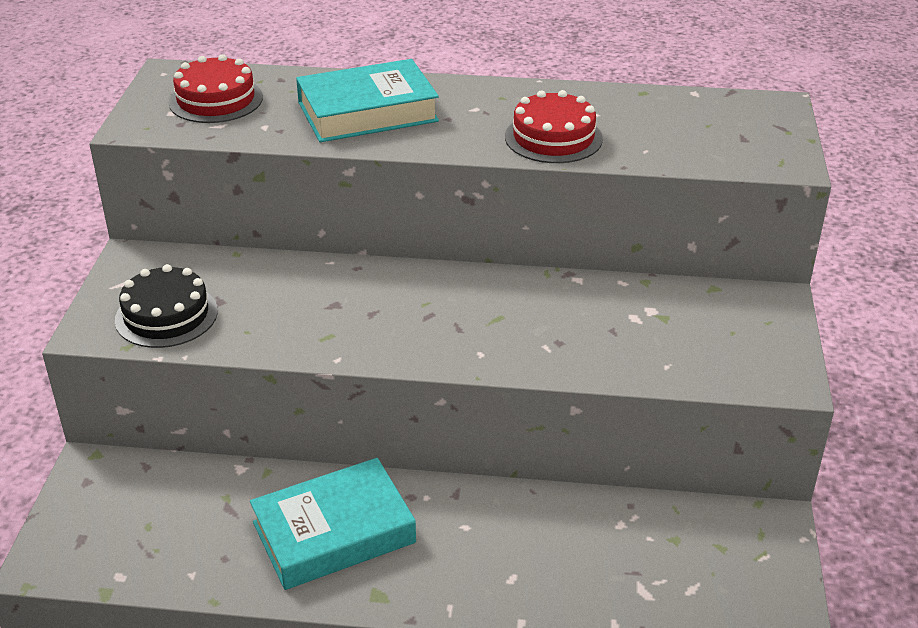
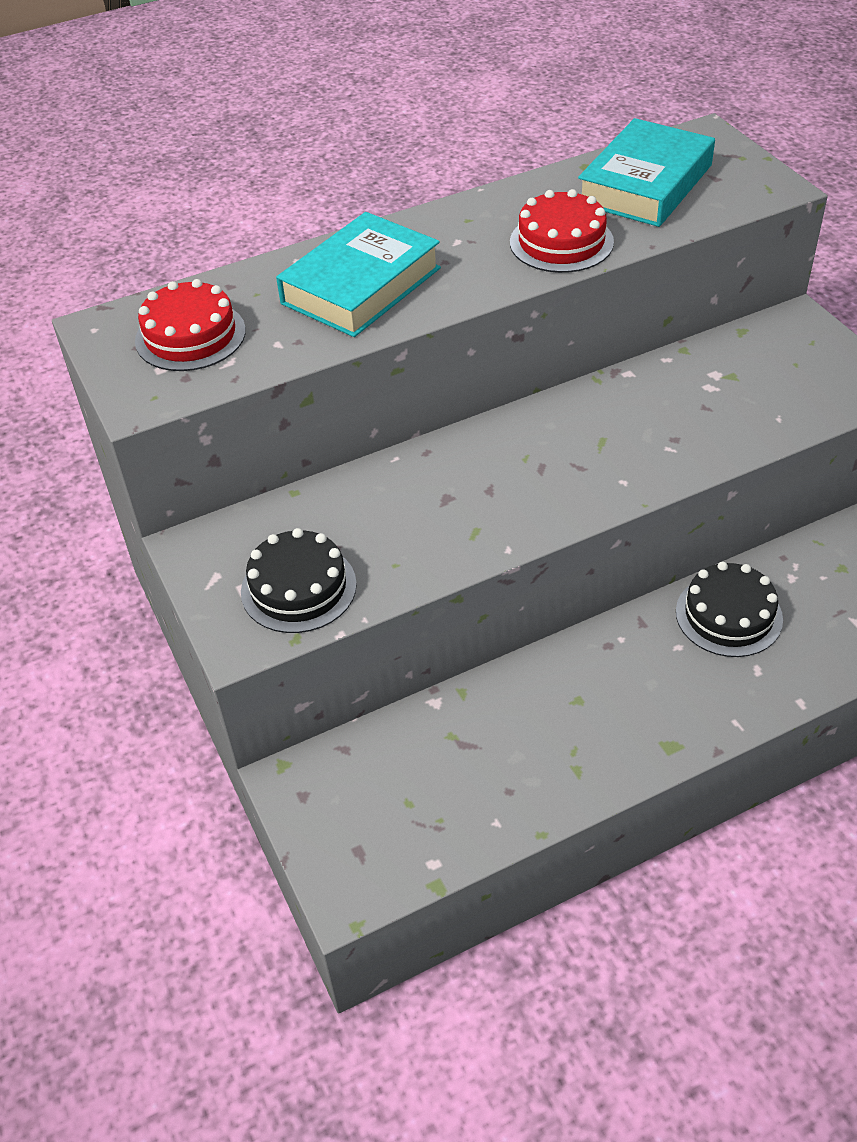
camera: 30 degrees left, 10 degrees up
turquoise book [250,458,416,590] -> turquoise book moved to [578,118,715,227]
none -> black cake [676,562,783,657]

